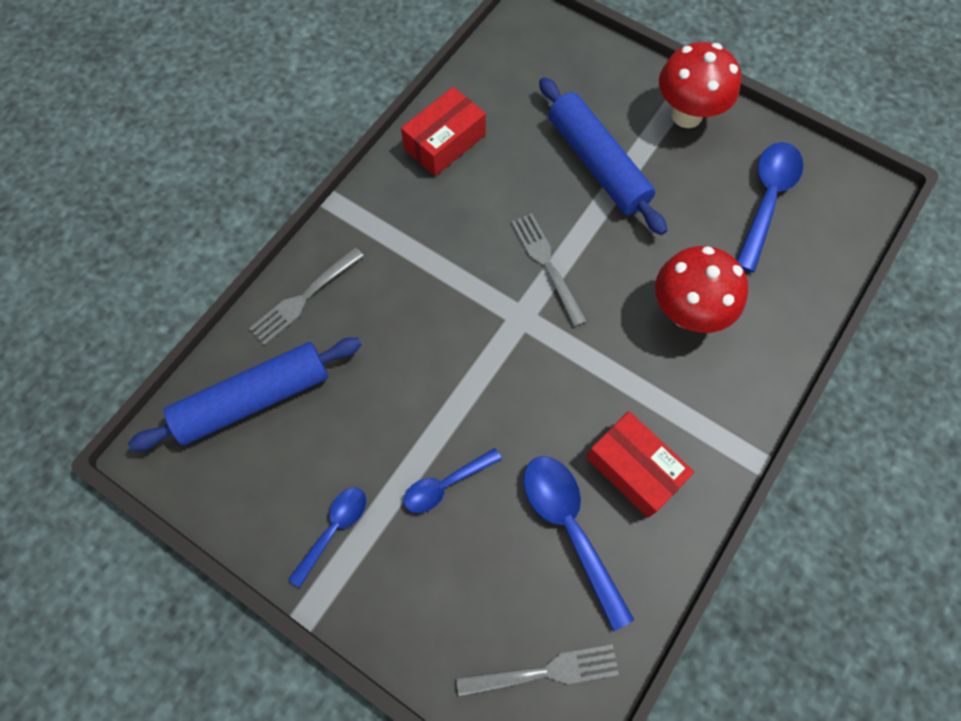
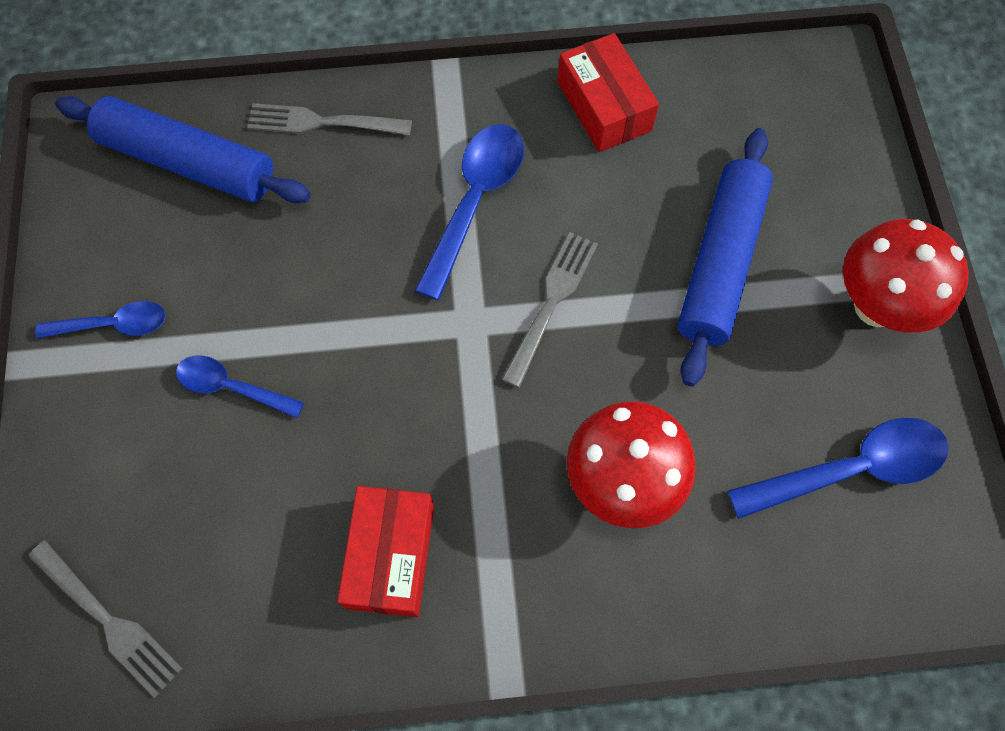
camera: 50 degrees right, 0 degrees up
red box [401,87,486,176] -> red box turned 60 degrees clockwise [558,33,659,152]
blue spoon [523,456,634,631] -> blue spoon moved to [415,124,524,300]

